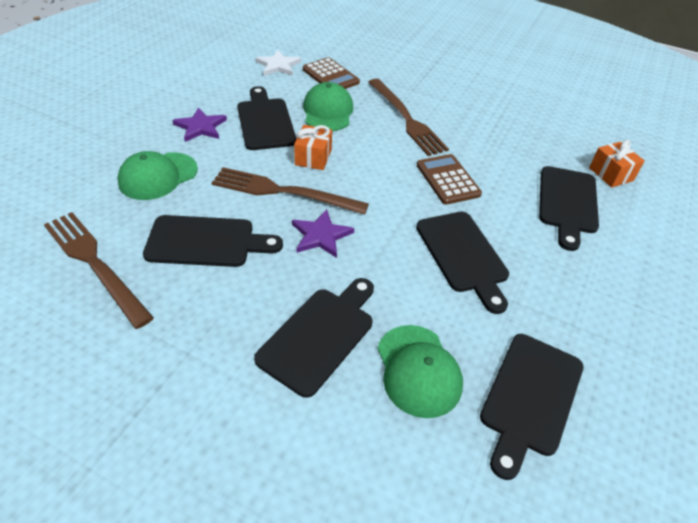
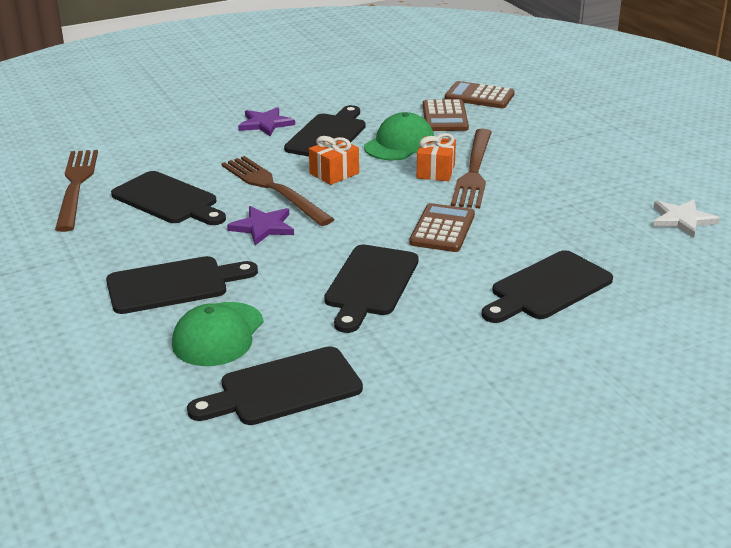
camera: 40 degrees right, 15 degrees down
green cap [117,151,198,200] -> none
white star [255,50,301,76] -> white star moved to [653,199,720,238]
orange gift [589,140,644,188] -> orange gift moved to [417,133,456,181]
none -> brown calculator [445,81,515,108]

